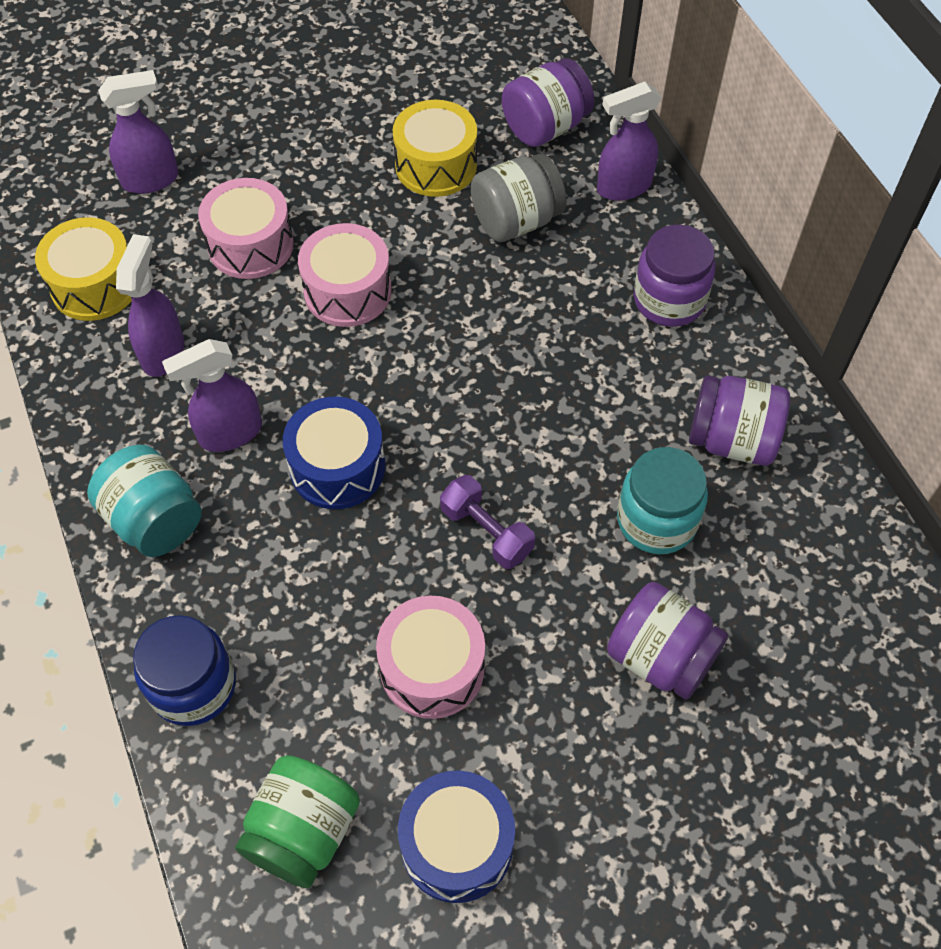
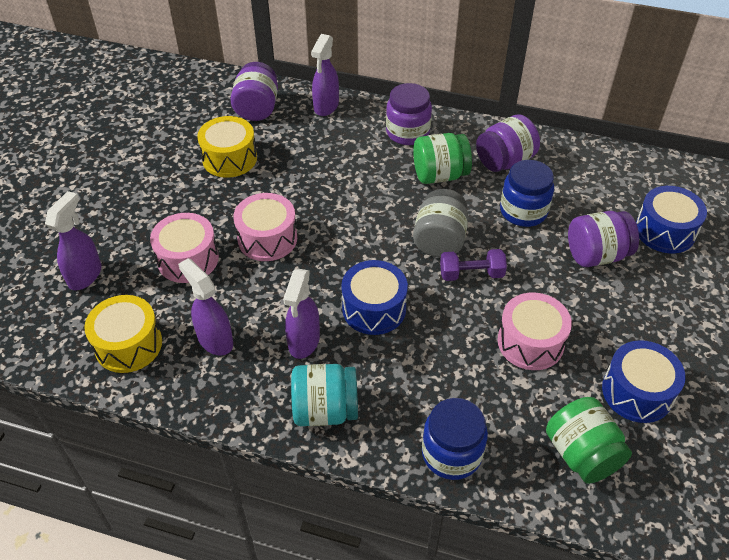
camera: 50 degrees left, 10 degrees down
grey jar [471,153,567,242] -> grey jar moved to [413,189,469,257]
turquoise jar [617,447,708,554] -> blue jar [500,160,554,227]
none -> green jar [413,133,472,184]
none -> blue drum [636,186,707,253]

